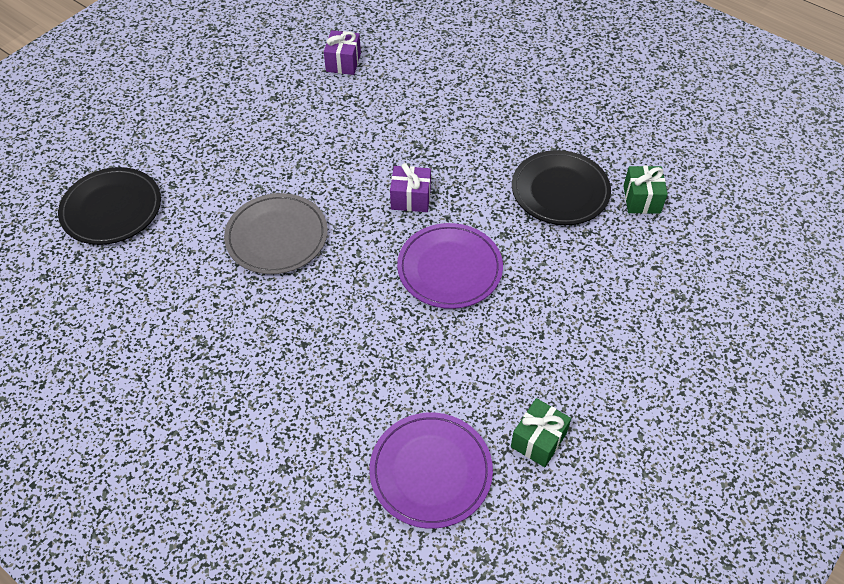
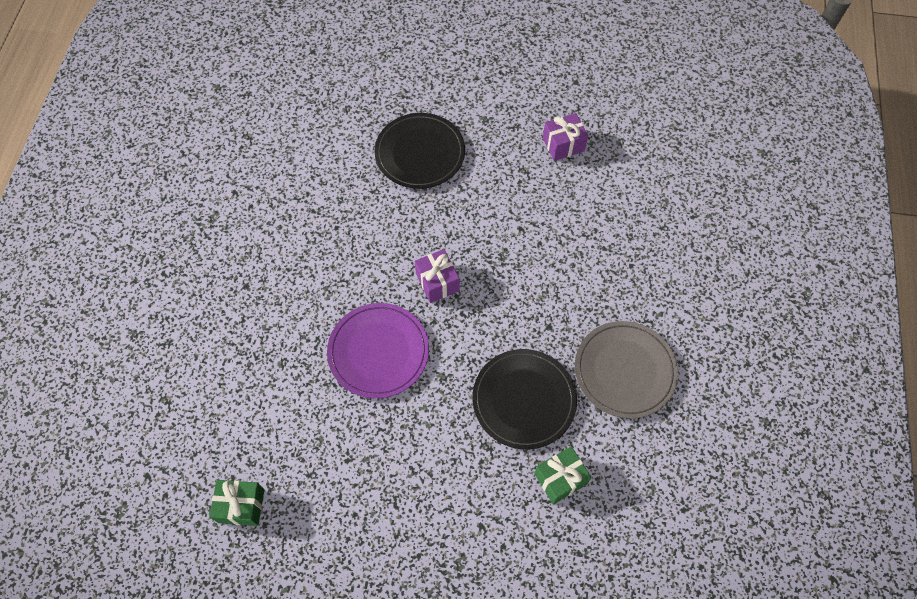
camera: 60 degrees right, 10 degrees up
black plate [58,167,161,245] -> black plate moved to [374,113,465,189]
grey plate [224,193,328,274] -> grey plate moved to [575,321,678,419]
purple plate [369,412,493,529] -> none

